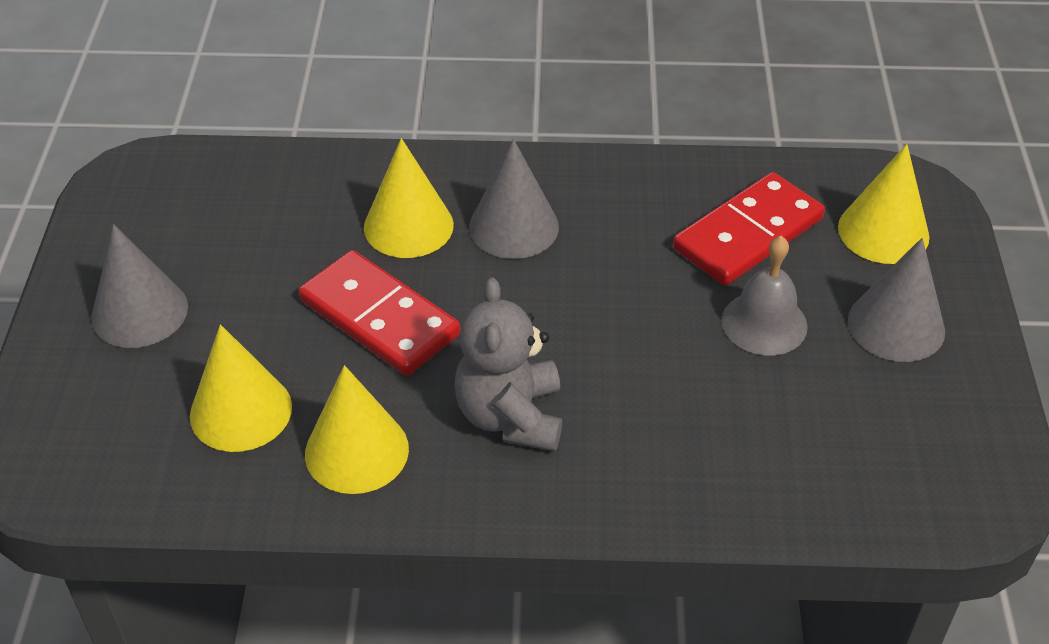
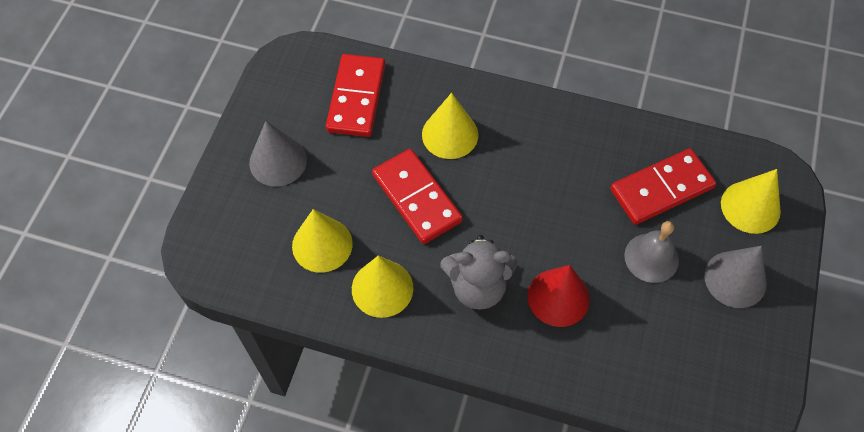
camera: 15 degrees right, 15 degrees up
grey teddy bear [454,277,562,451] -> grey teddy bear turned 105 degrees counterclockwise [440,235,517,310]
grey cone [469,139,559,259] -> none
none -> red domino [326,54,385,137]
none -> red cone [528,265,590,327]

